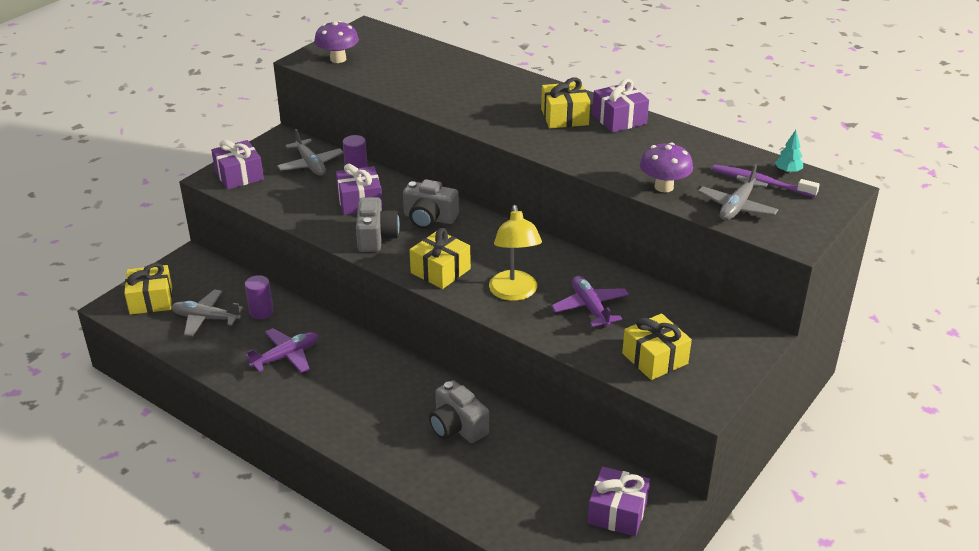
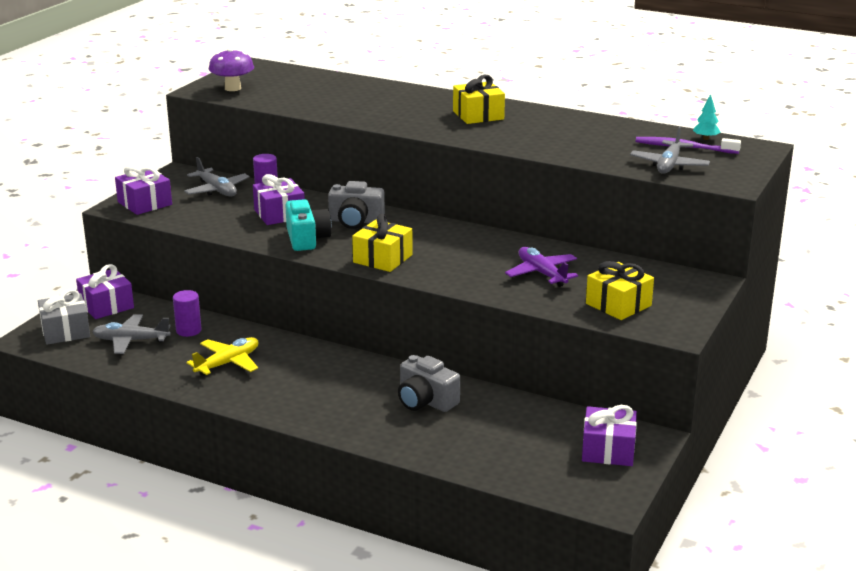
camera: 10 degrees left, 10 degrees down
yellow gift [124,263,172,315] -> grey gift [38,289,90,345]
purple plane [245,328,318,373] -> yellow plane [187,337,258,376]
grey camera [356,197,400,252] -> turquoise camera [285,199,332,251]
yellow lamp [489,205,542,301] -> none
purple gift [592,79,649,133] -> purple gift moved to [76,264,134,319]
purple mushroom [640,142,693,192] -> none

